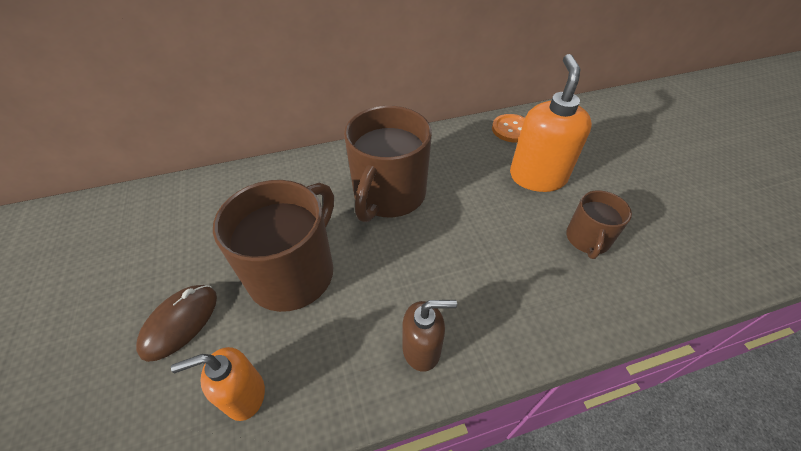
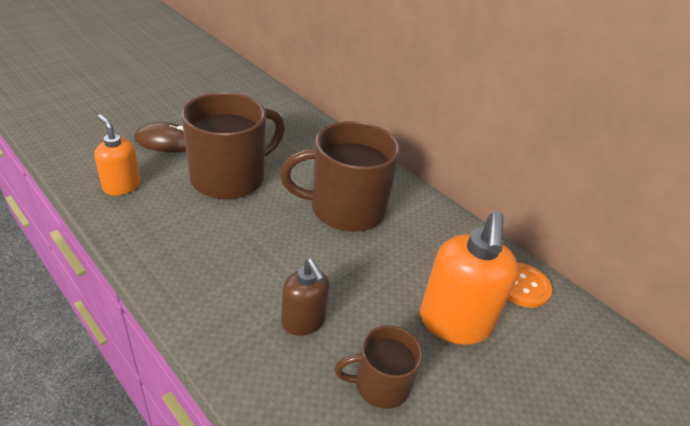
camera: 60 degrees right, 10 degrees down
brown mug [213,180,334,312] -> brown mug turned 45 degrees counterclockwise [181,92,285,200]
brown soap dispenser [403,300,457,372] -> brown soap dispenser moved to [281,258,329,336]
orange soap dispenser [510,54,592,192] -> orange soap dispenser turned 120 degrees clockwise [420,212,519,345]

